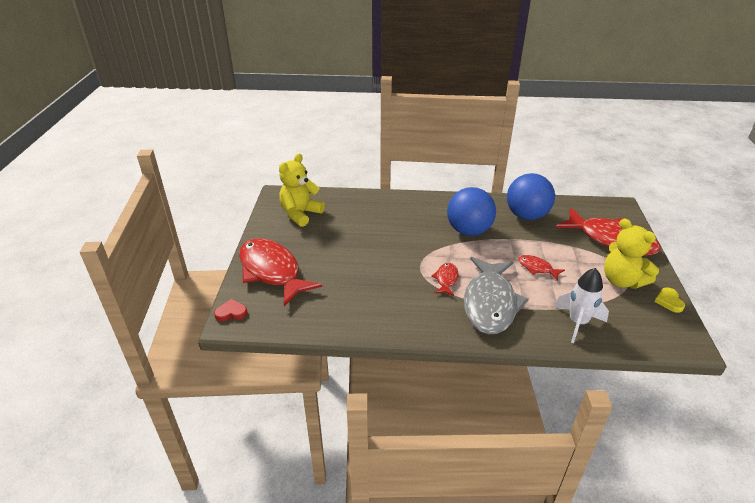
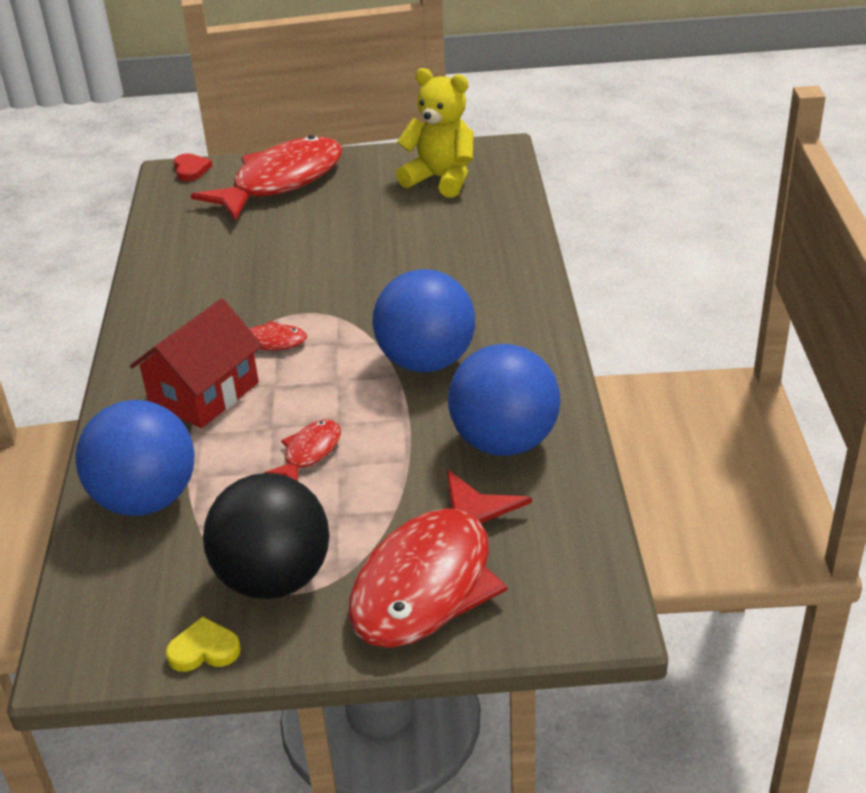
camera: 85 degrees right, 0 degrees up
grey fish [464,257,529,335] -> red house [130,299,263,428]
white rocket [554,268,609,343] -> blue ball [75,400,195,516]
yellow teddy bear [604,218,659,289] -> black ball [203,473,329,599]

